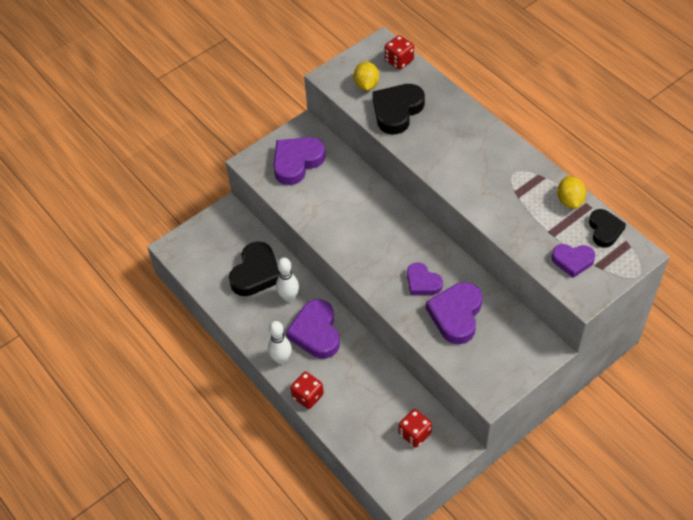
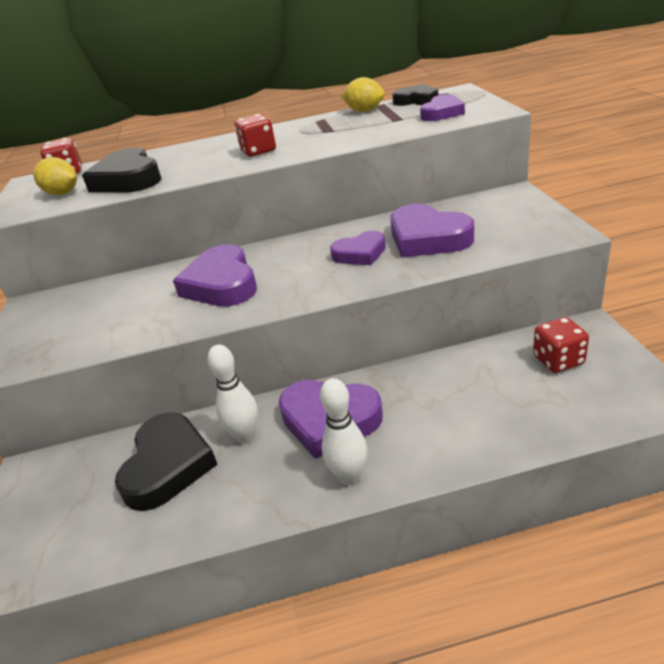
camera: 60 degrees left, 20 degrees down
black heart [229,241,280,296] -> black heart turned 45 degrees clockwise [115,412,218,511]
purple heart [273,137,326,185] -> purple heart moved to [173,244,257,307]
red dice [290,372,324,409] -> red dice moved to [235,114,276,157]

